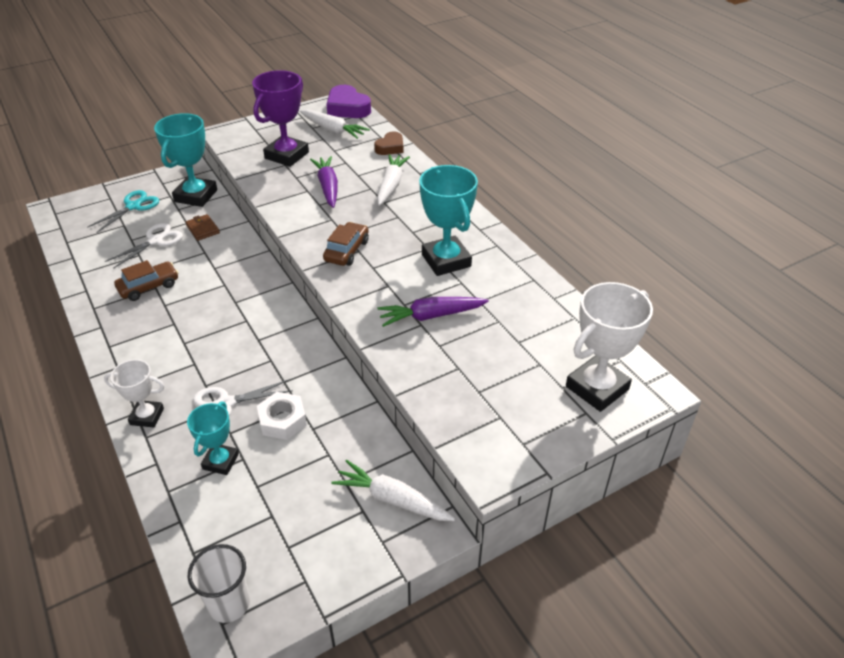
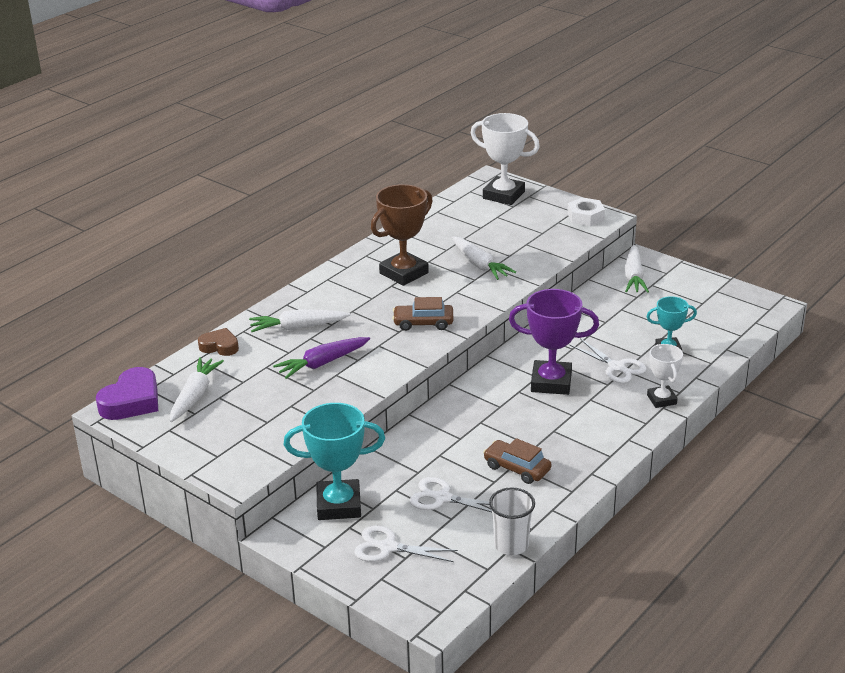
camera: 110 degrees left, 10 degrees down
turquoise scissors [87,190,159,233] -> white scissors [354,526,458,562]
brown wallet [185,214,220,241] -> none
white cup [188,544,250,623] -> white cup moved to [489,487,535,555]
purple trophy [252,70,309,167] -> purple trophy moved to [509,289,599,395]
white nut [257,392,307,440] -> white nut moved to [567,197,605,226]
purple carrot [377,297,489,327] -> white carrot [452,237,516,280]
turquoise trophy [419,165,478,276] -> brown trophy [371,184,433,286]

